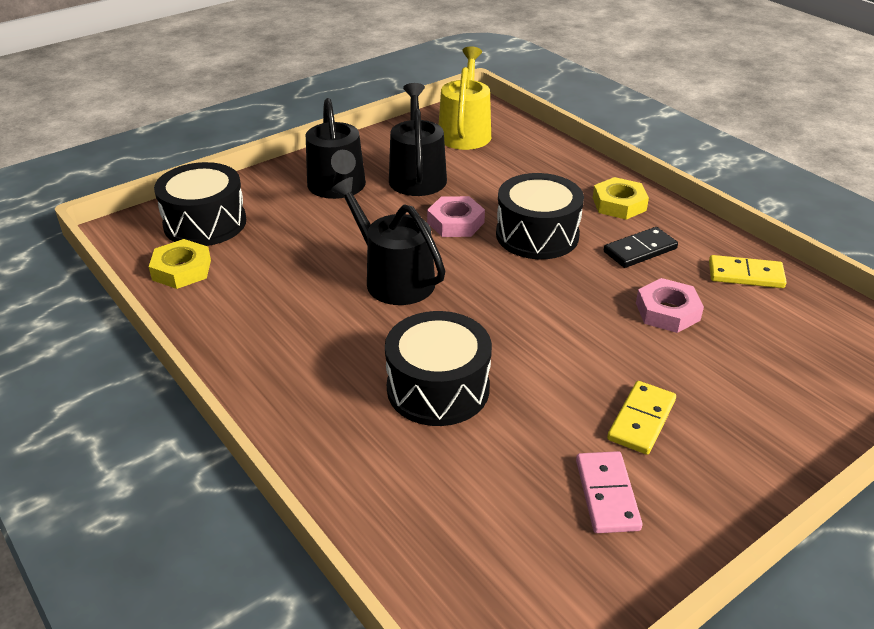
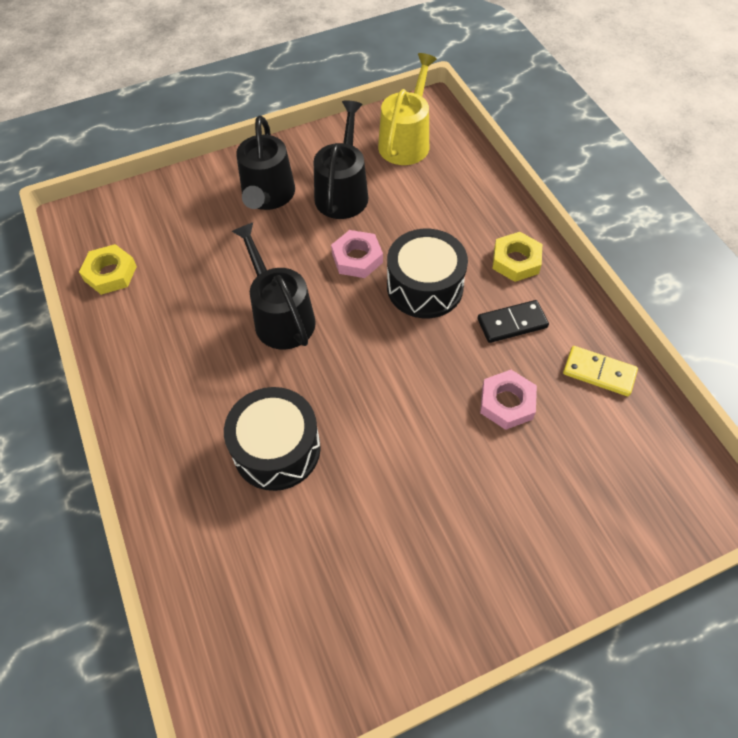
camera: 15 degrees right, 20 degrees up
black drum [154,162,246,246] -> none
pink domino [576,451,643,533] -> none
yellow domino [607,381,676,455] -> none

